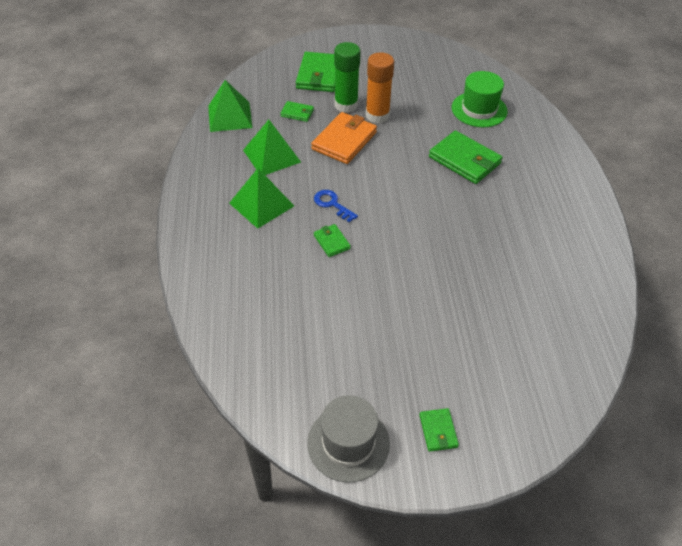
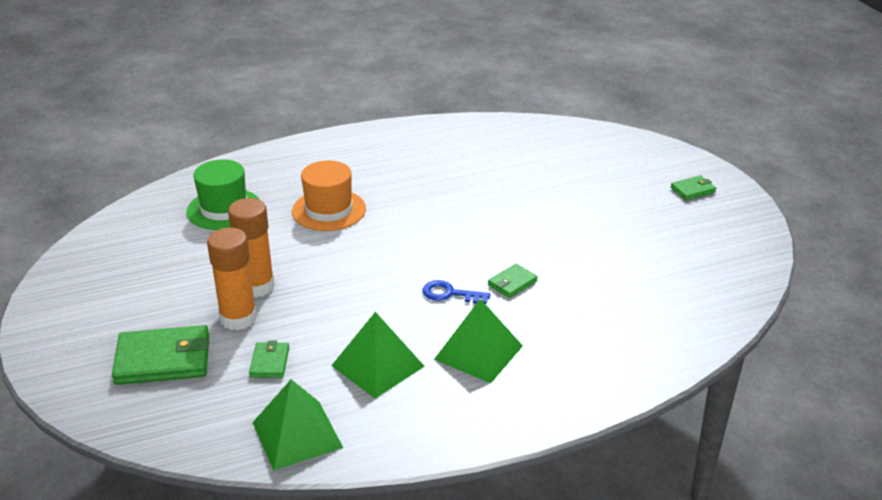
camera: 105 degrees left, 15 degrees down
grey hat [307,395,390,483] -> none
orange wallet [311,112,377,164] -> none
blue key [314,190,358,223] -> blue key turned 75 degrees clockwise [423,280,490,304]
green glue stick [334,42,361,113] -> orange glue stick [207,227,257,330]
green wallet [429,130,503,184] -> orange hat [292,160,366,231]

